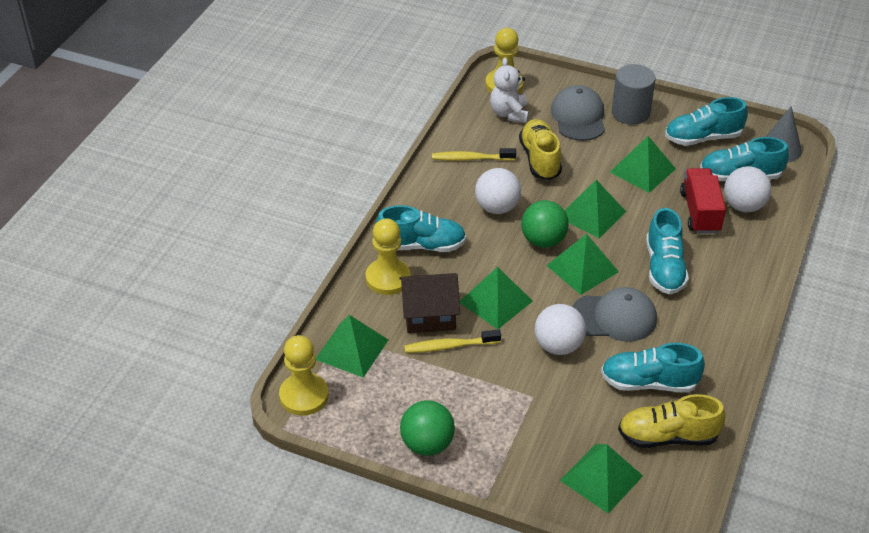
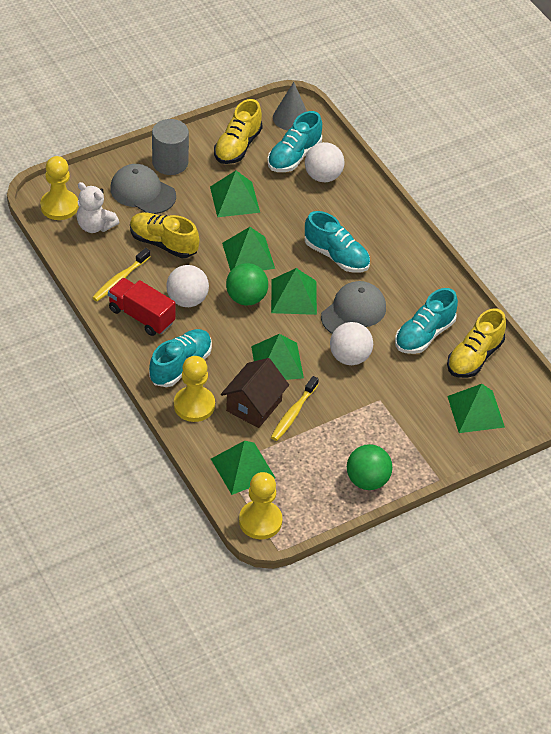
camera: 55 degrees left, 5 degrees up
turquoise shoe [665,97,748,146] -> yellow shoe [214,99,263,164]
red truck [680,168,726,234] -> red truck moved to [108,278,175,336]

